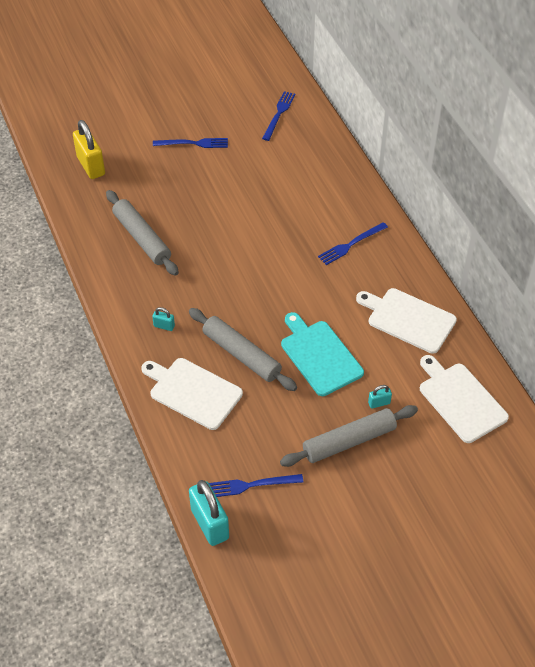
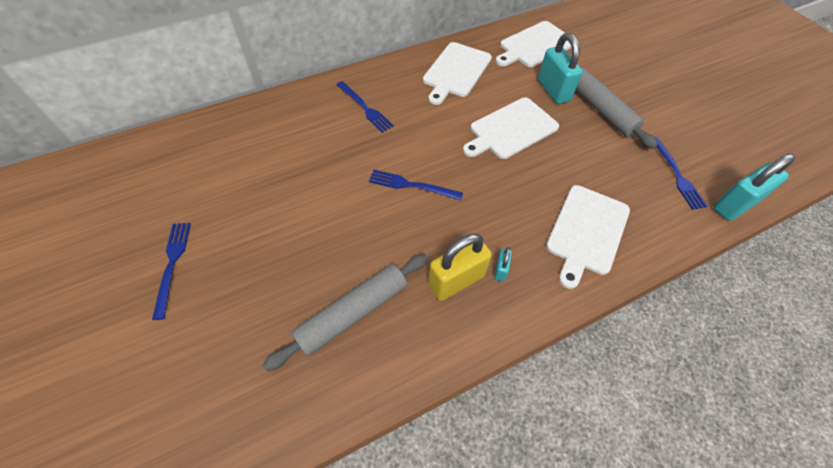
camera: 95 degrees left, 5 degrees up
yellow padlock [73,120,105,179] -> yellow padlock moved to [428,233,492,301]
grey rolling pin [189,308,297,391] -> none
blue fork [262,91,296,141] -> blue fork moved to [369,170,463,200]
turquoise cutting board [281,312,364,396] -> white cutting board [463,97,559,159]
turquoise padlock [368,385,392,409] -> turquoise padlock [538,33,583,104], size x2.16

